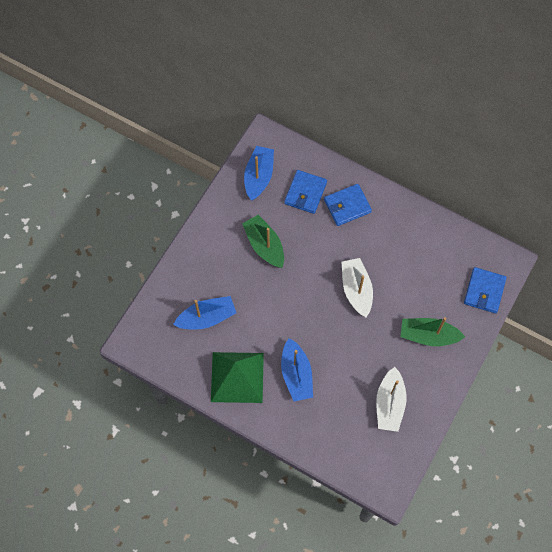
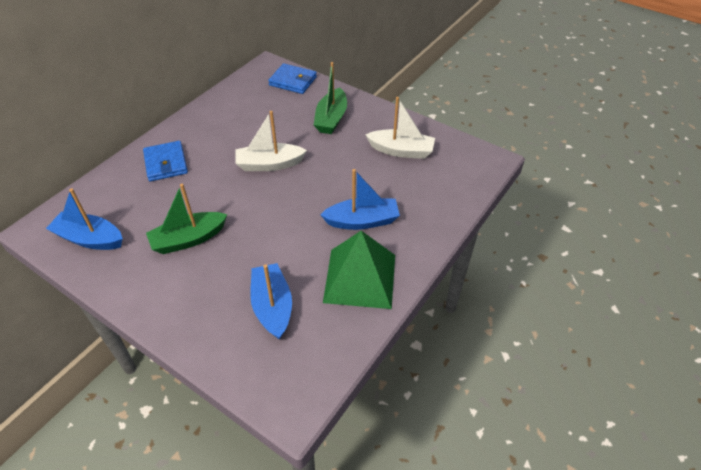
camera: 85 degrees left, 20 degrees down
blue wallet [284,170,327,214] -> none

